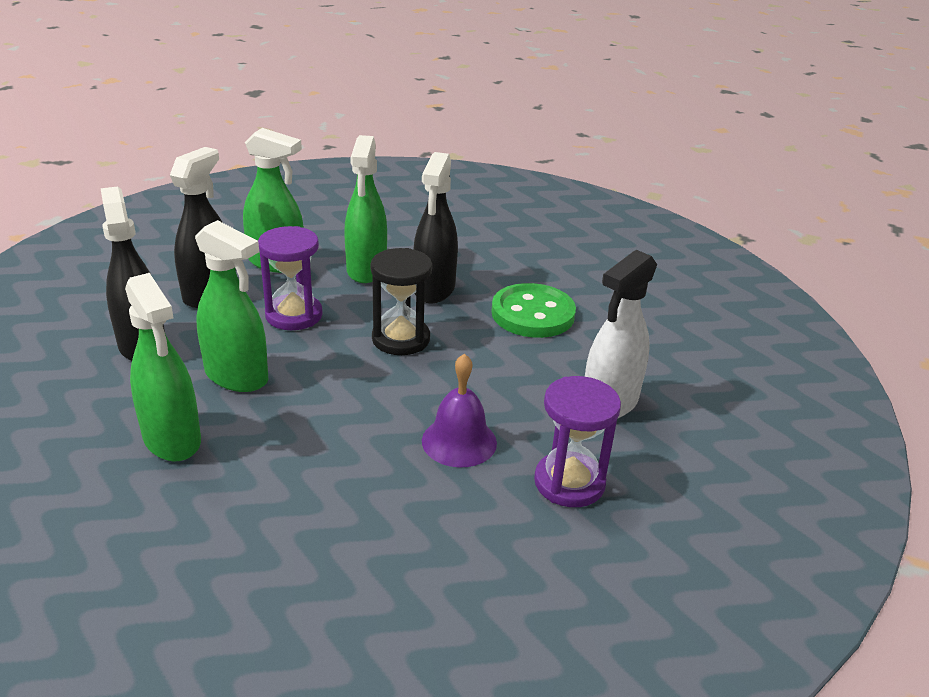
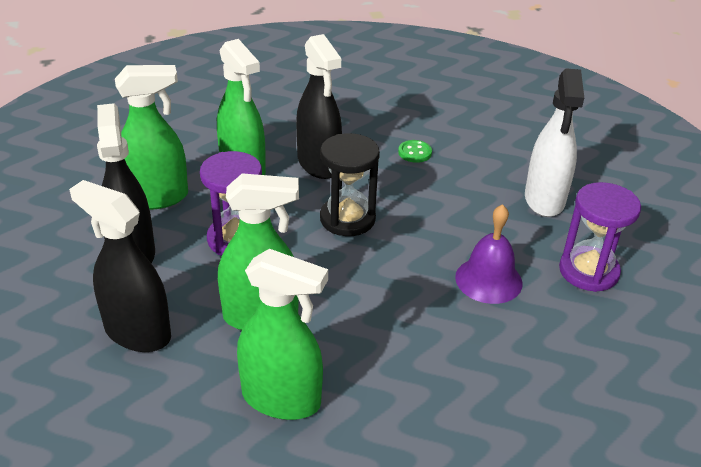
camera: 35 degrees left, 5 degrees up
green button [492,283,576,338] -> green button [398,140,432,163], size x0.44

